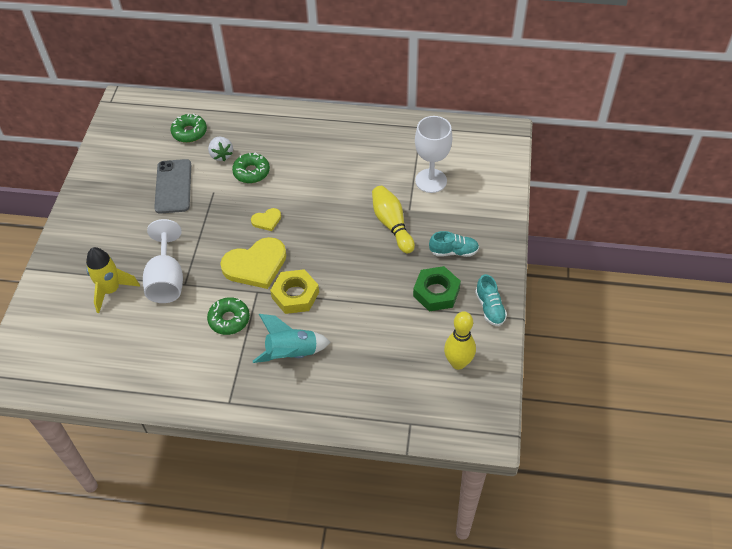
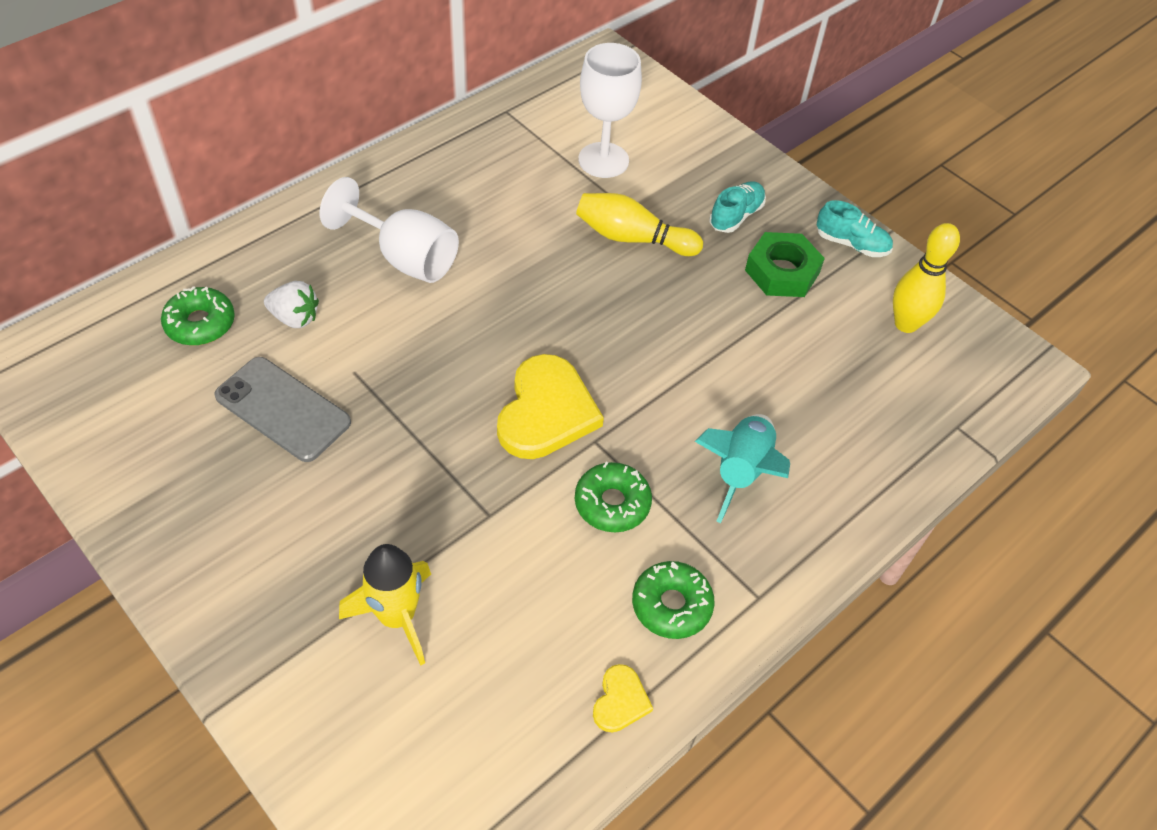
camera: 55 degrees left, 0 degrees up
white goblet [143,219,183,303] -> white goblet moved to [320,177,459,283]
green donut [232,152,270,183] -> green donut moved to [632,561,715,639]
yellow heart [251,208,281,231] -> yellow heart moved to [593,664,653,732]
yellow nut [270,269,319,314] -> none

